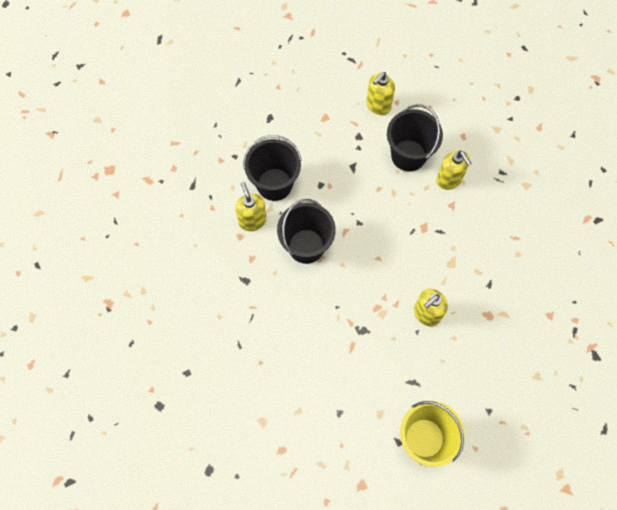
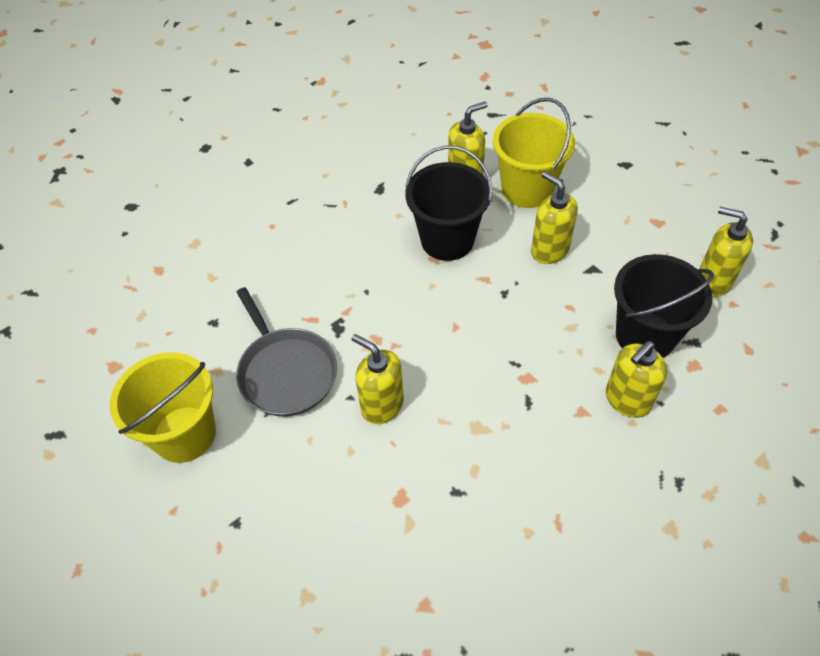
camera: 80 degrees right, 15 degrees down
black bucket [243,135,302,201] -> yellow bucket [493,98,575,208]
none -> grey pan [236,287,337,417]
none -> yellow soap dispenser [531,171,578,264]

